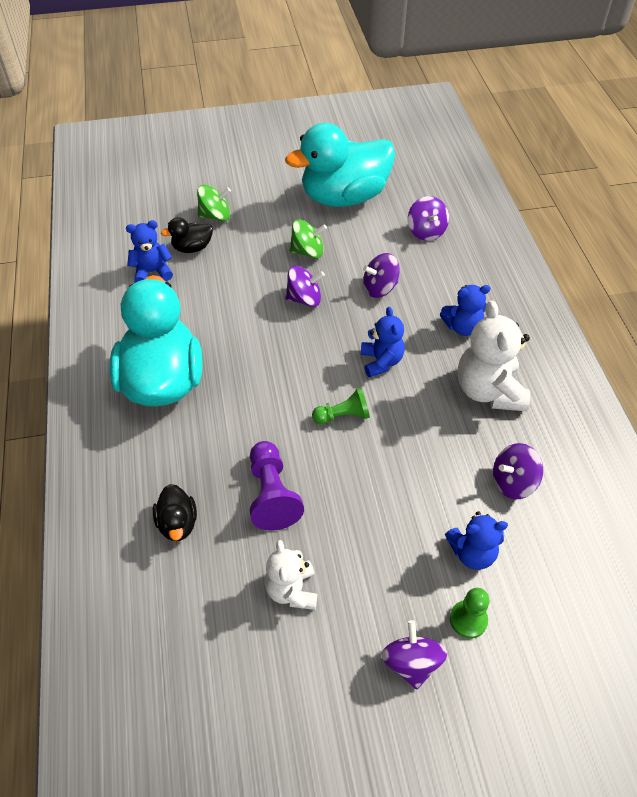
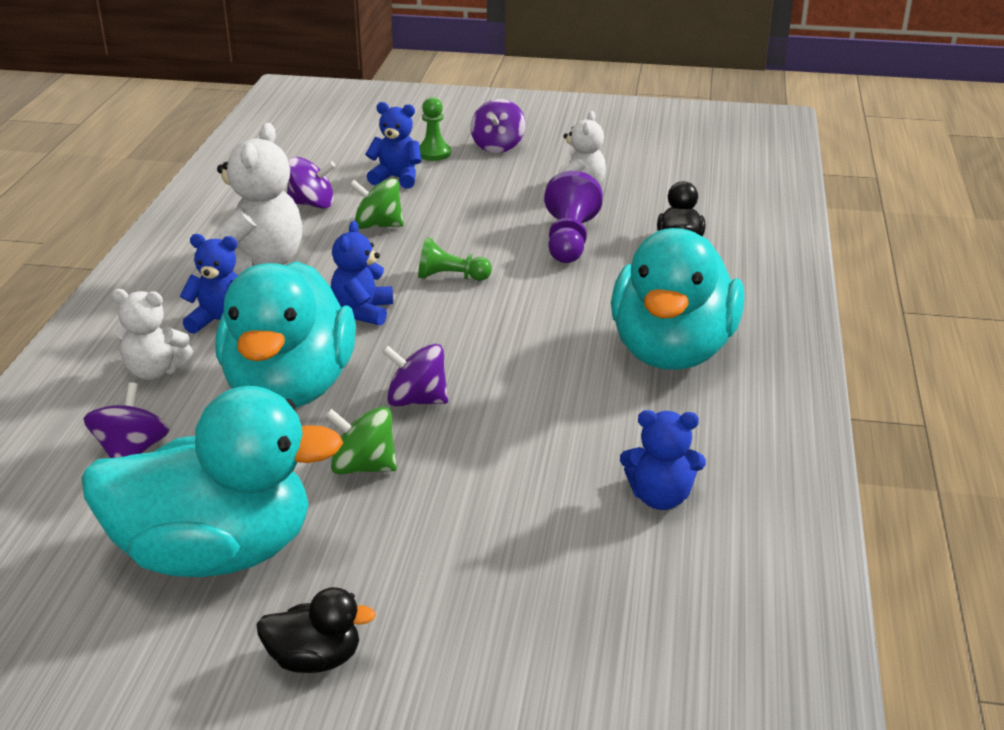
camera: 160 degrees left, 20 degrees down
black duck [161,217,213,253] -> black duck moved to [257,587,376,673]
green spinning top [197,185,231,221] -> green spinning top moved to [349,178,404,229]
purple spinning top [363,253,400,298] -> turquoise duck [216,261,356,408]
none -> white teddy bear [111,289,193,380]

